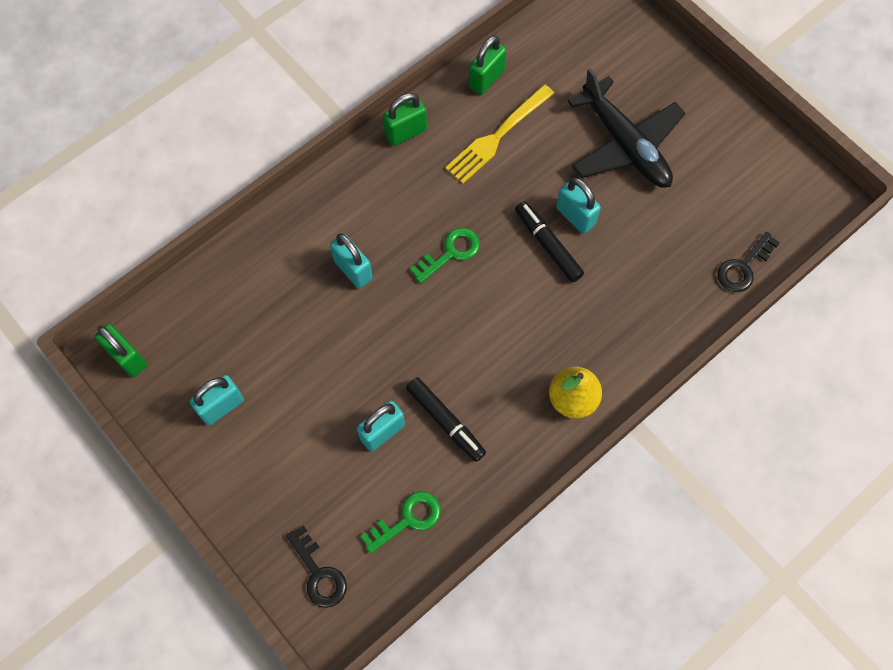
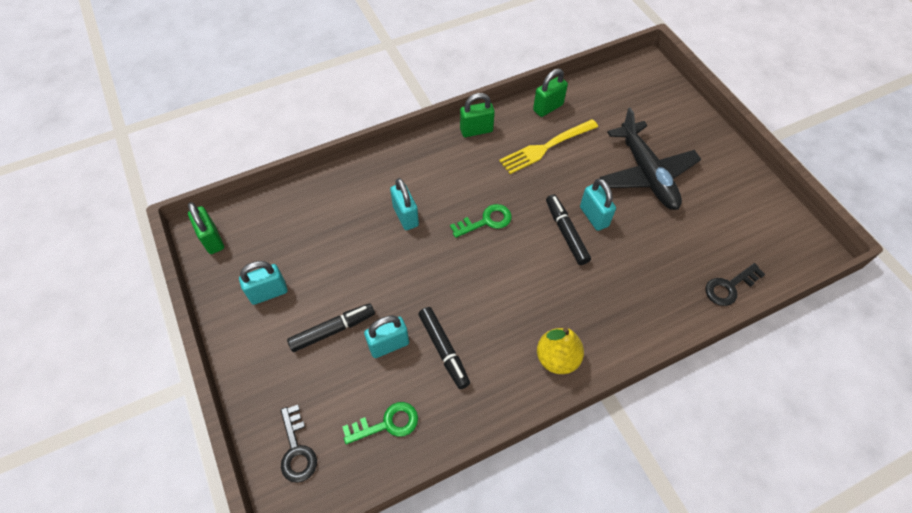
camera: 15 degrees right, 10 degrees down
none -> black marker [287,303,375,352]

